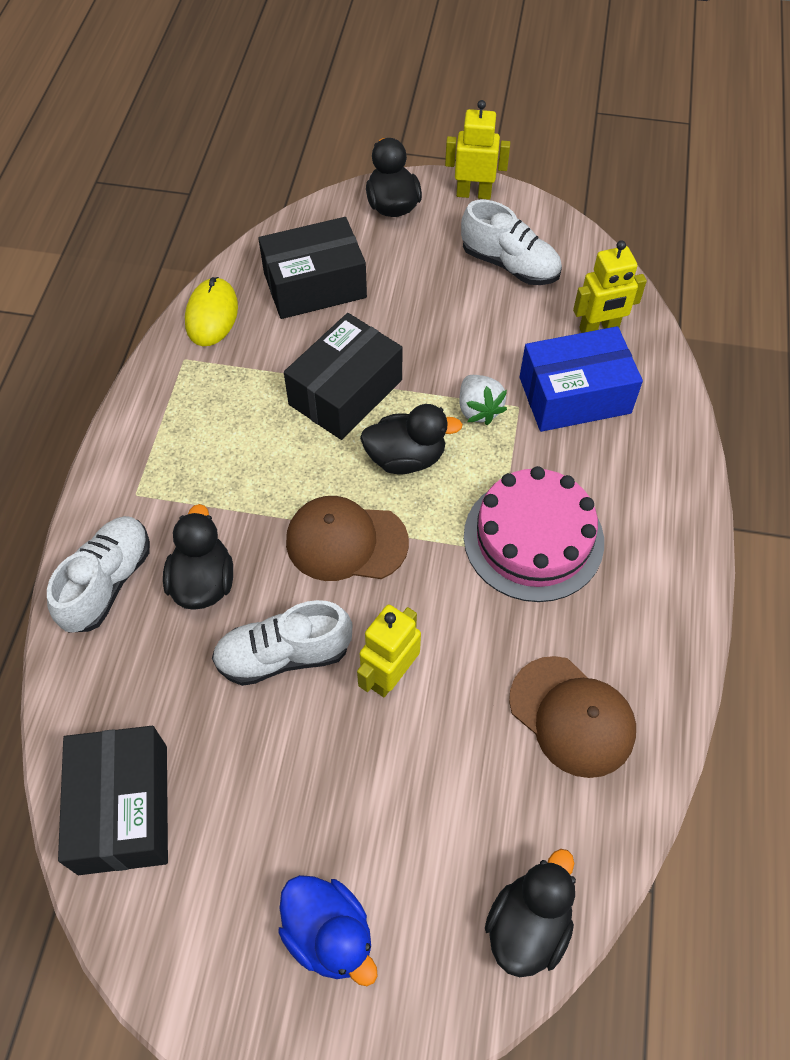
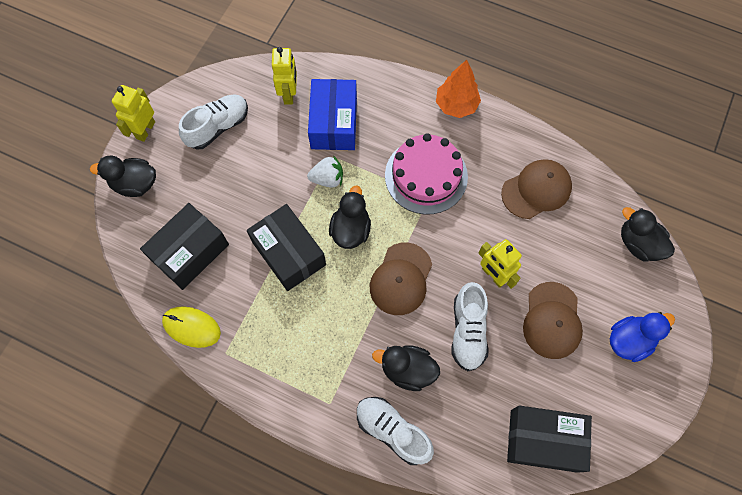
camera: 75 degrees left, 10 degrees up
black box [258,217,367,319] -> black box turned 45 degrees clockwise [140,203,229,290]
none -> orange tree [436,60,481,118]
none -> brown cap [523,282,583,359]

